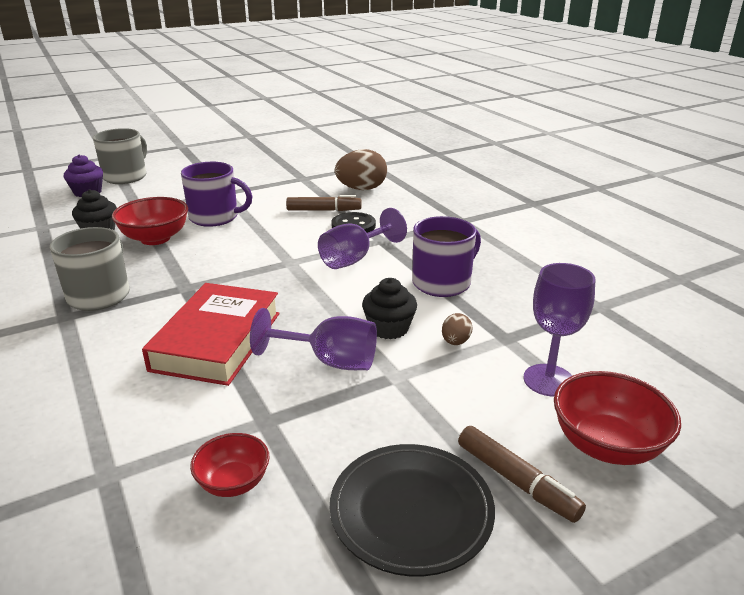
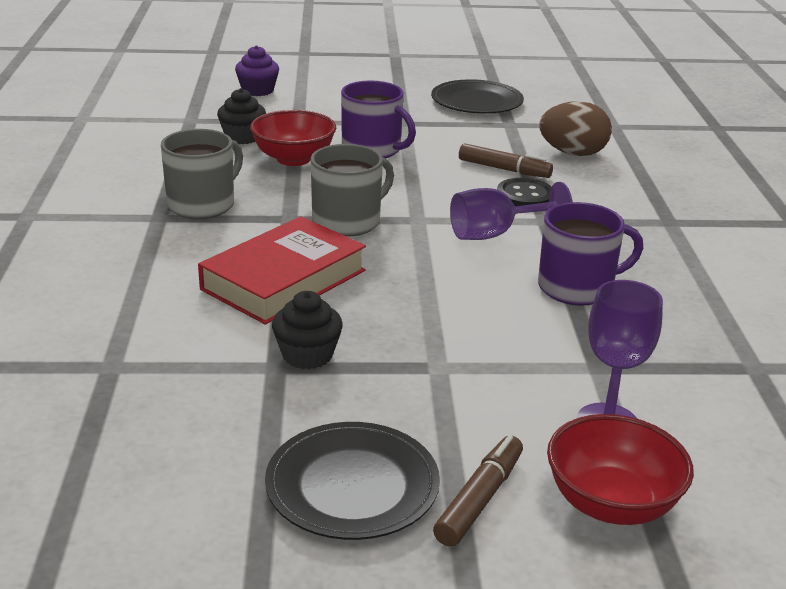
camera: 25 degrees right, 0 degrees up
grey mug [93,128,147,184] -> grey mug moved to [311,144,394,237]
red bowl [190,433,270,497] -> none
purple goblet [250,308,377,370] -> none
black cupcake [362,278,417,339] -> black cupcake moved to [272,291,343,369]
brown egg [442,313,472,345] -> none
brown marker [458,426,586,523] -> brown marker turned 135 degrees counterclockwise [433,435,523,547]
none -> black plate [431,79,524,114]

